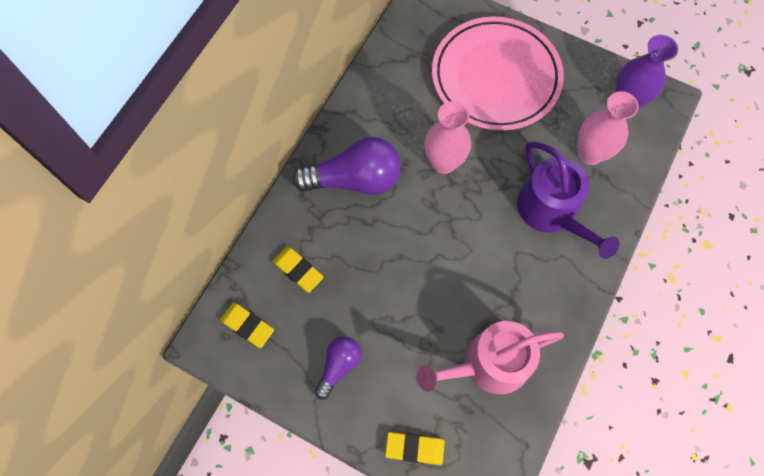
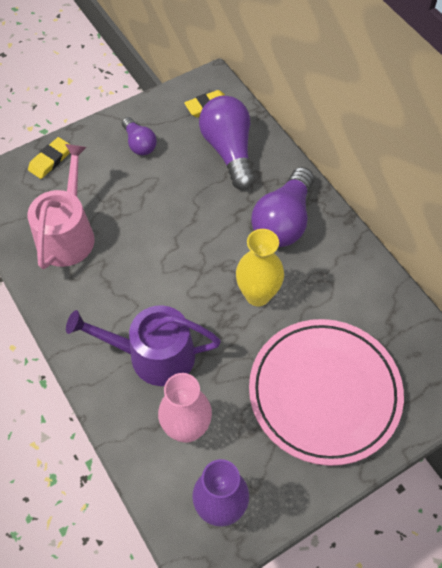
camera: 120 degrees right, 10 degrees down
yellow eraser [273,247,324,293] -> purple light bulb [199,96,255,190]
pink vase [424,101,471,174] -> yellow vase [236,229,284,306]

